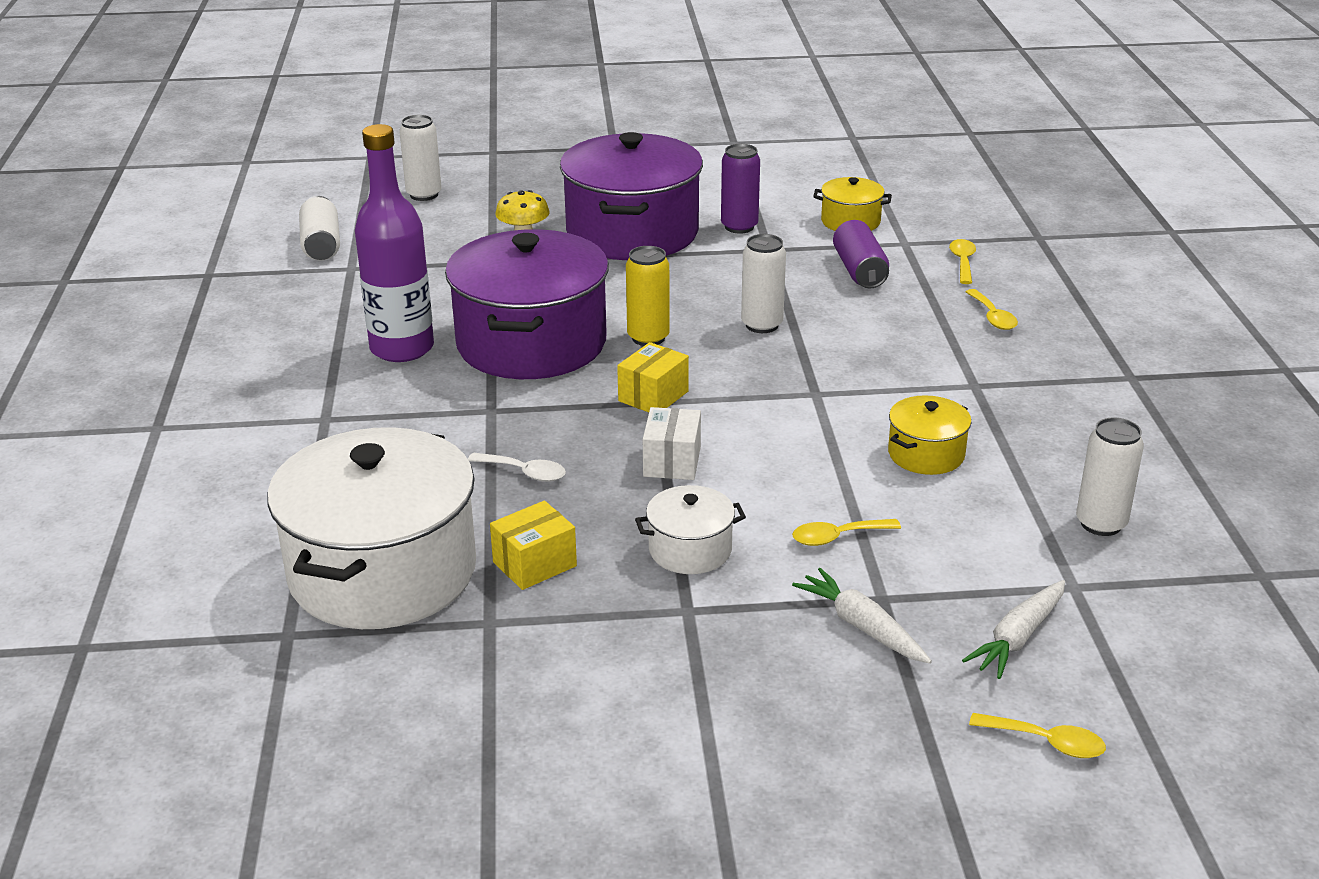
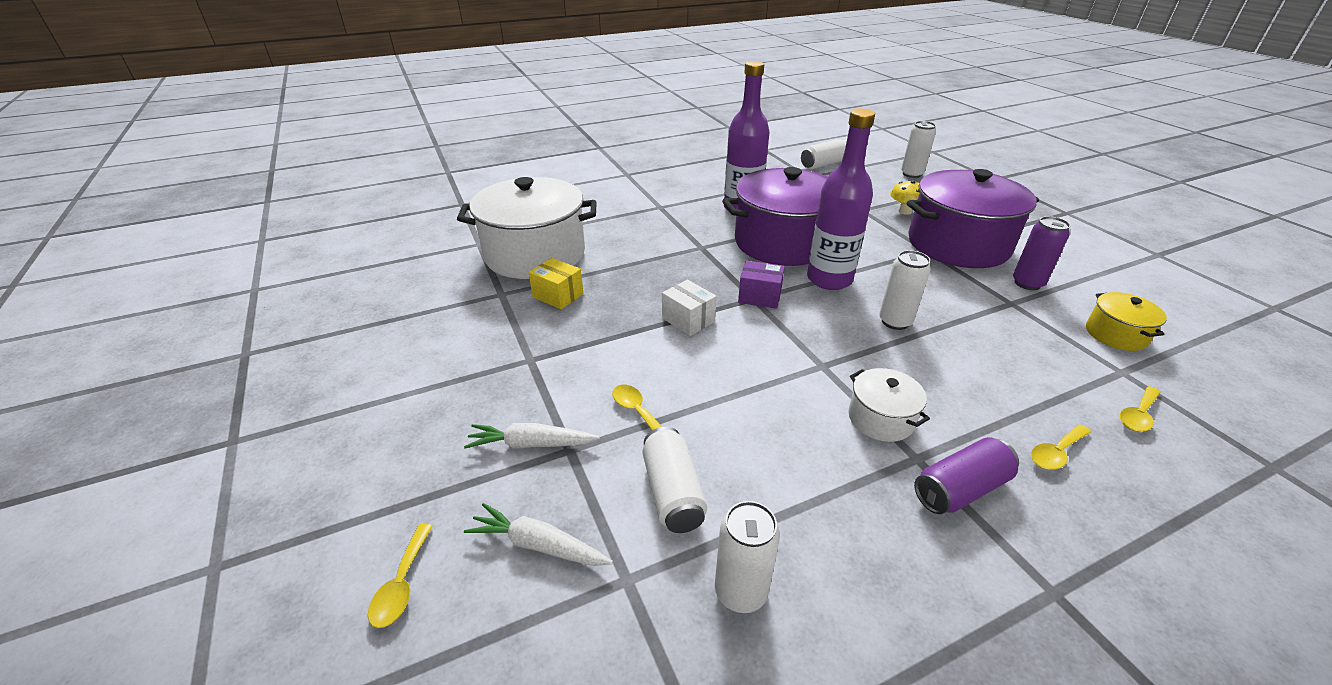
camera: 70 degrees right, 5 degrees up
white spoon [468,453,566,482] -> none
yellow box [617,342,689,412] -> purple box [738,261,785,309]
yellow can [626,246,670,346] -> purple bottle [807,109,875,290]
white pot [635,485,746,574] -> white pot moved to [848,368,930,442]
white box [643,407,701,480] -> white box turned 60 degrees clockwise [662,280,717,336]
white carrot [792,568,932,664] -> white carrot turned 120 degrees counterclockwise [464,423,600,449]
purple can [833,220,889,288] -> purple can moved to [914,437,1019,514]
yellow pot [888,395,972,475] -> none
yellow spoon [949,239,976,284] -> yellow spoon turned 150 degrees clockwise [1120,386,1161,432]
none -> white can [643,427,707,533]

